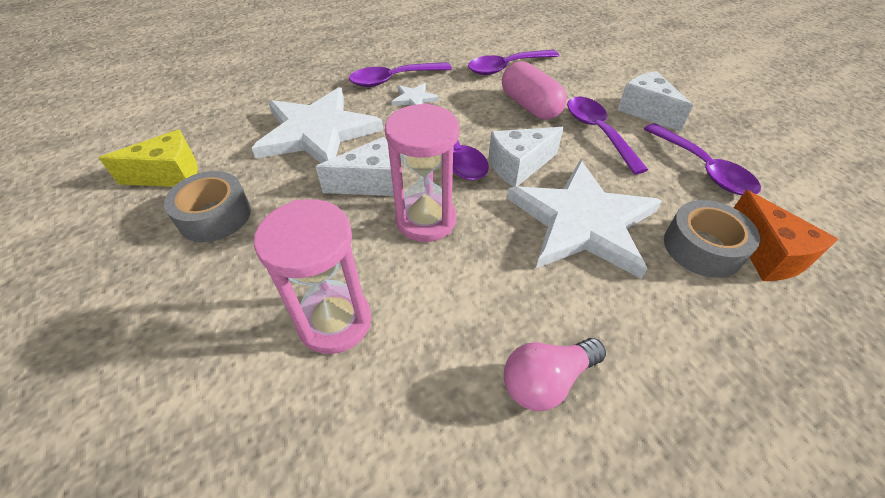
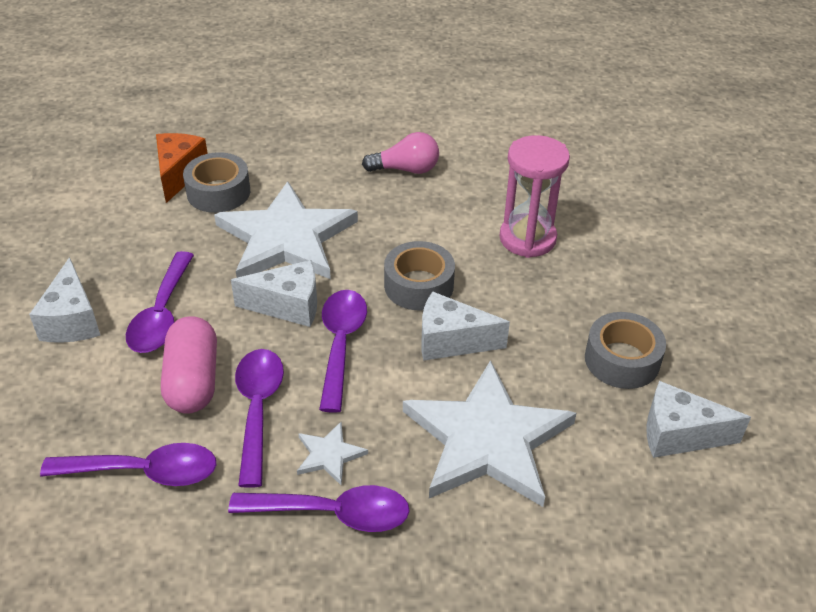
camera: 155 degrees left, 5 degrees down
yellow cheese [99,129,198,187] -> white cheese [646,381,751,458]
pink hourglass [385,103,459,242] -> grey tape [384,241,455,311]
purple spoon [644,123,761,195] -> purple spoon moved to [235,349,284,488]

